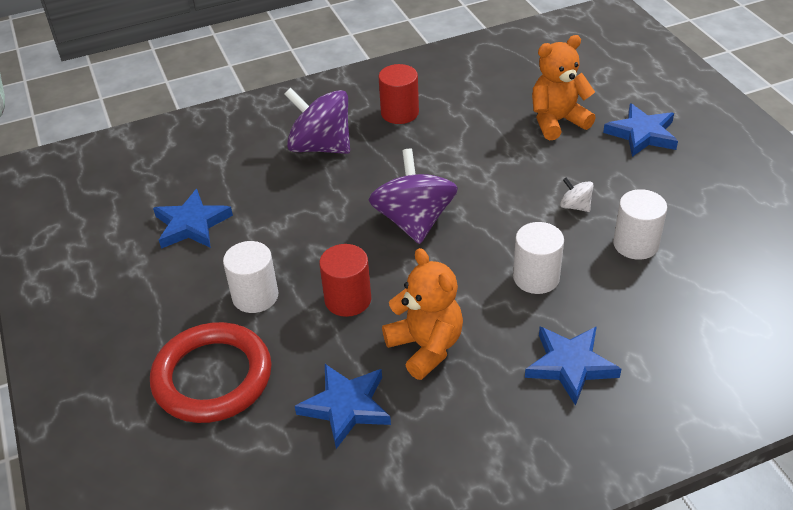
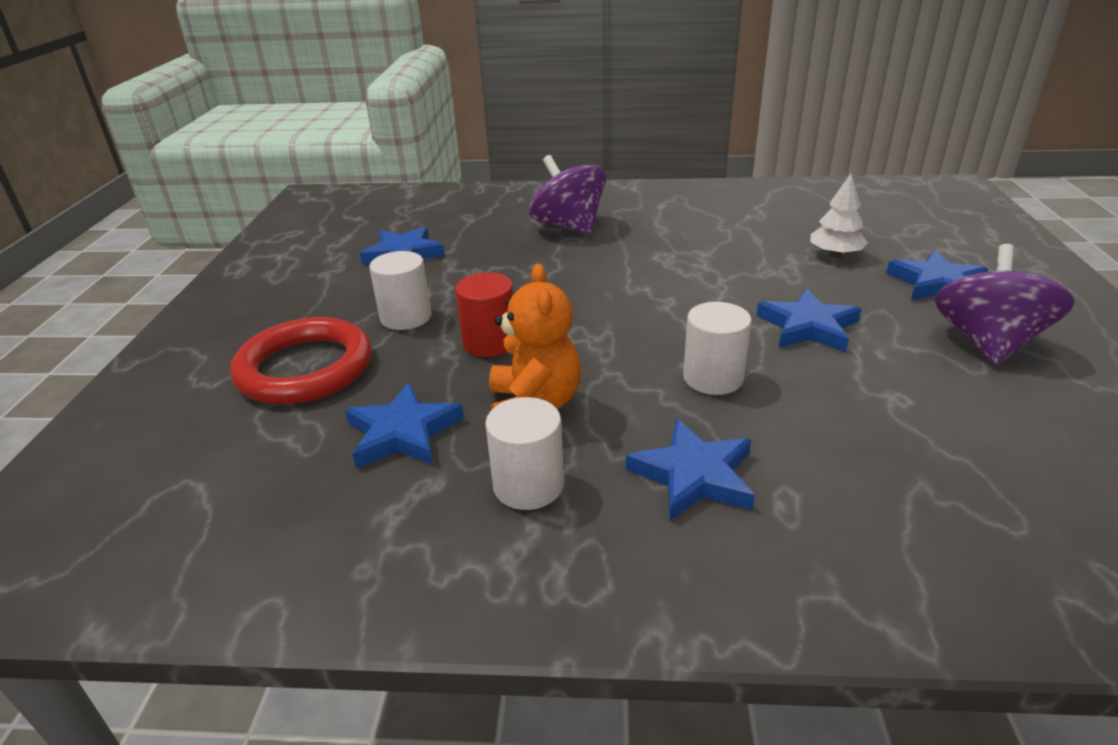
camera: 25 degrees right, 10 degrees down
purple spinning top [369,149,458,244] -> purple spinning top moved to [935,244,1074,366]
red cylinder [378,64,419,124] -> none
orange teddy bear [532,35,596,140] -> white tree [810,174,868,257]
white spinning top [560,178,594,212] -> blue star [756,289,861,352]
white cylinder [613,189,667,260] -> white cylinder moved to [485,397,564,510]

